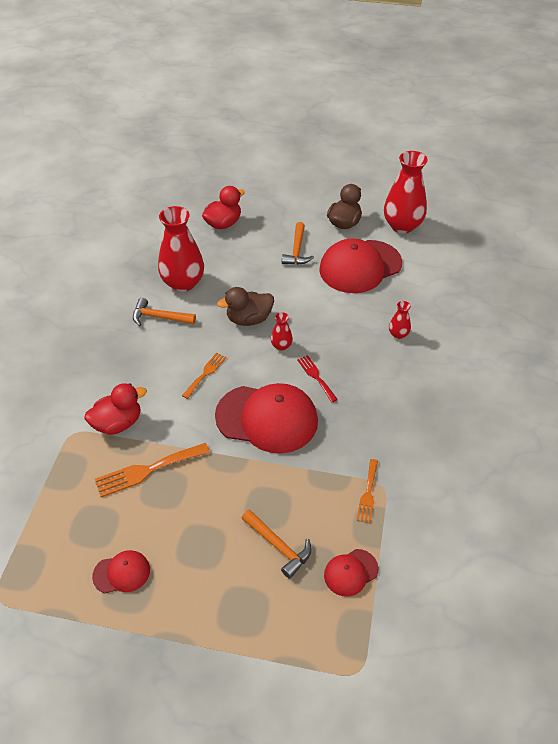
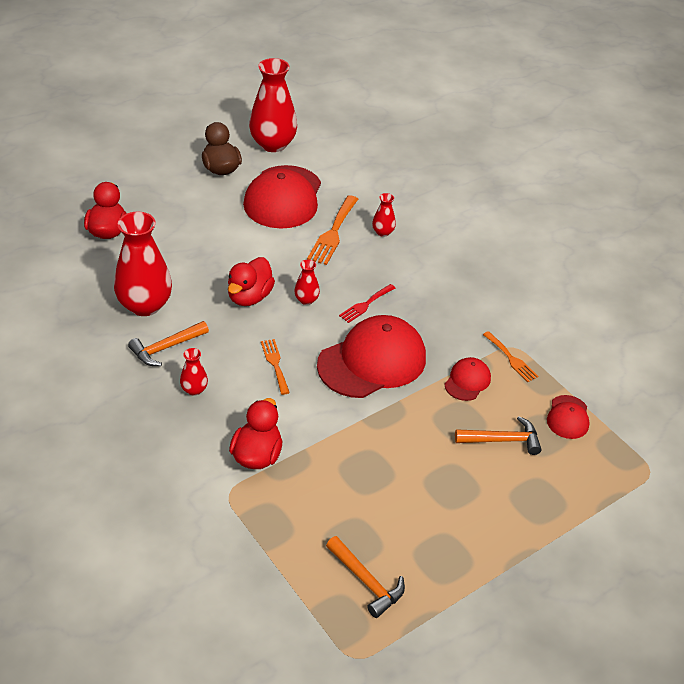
camera: 50 degrees left, 5 degrees down
red cap [92,550,150,593] -> red cap moved to [444,357,491,401]
orange fork [95,443,210,497] -> orange fork moved to [307,195,358,265]
brown duck [217,287,274,326] -> red duck [228,257,275,306]
orange hammer [282,222,314,265] -> orange hammer moved to [326,536,405,618]
red fork [297,355,338,403] -> red fork turned 60 degrees counterclockwise [339,284,395,323]
none -> red vase [180,348,208,396]

